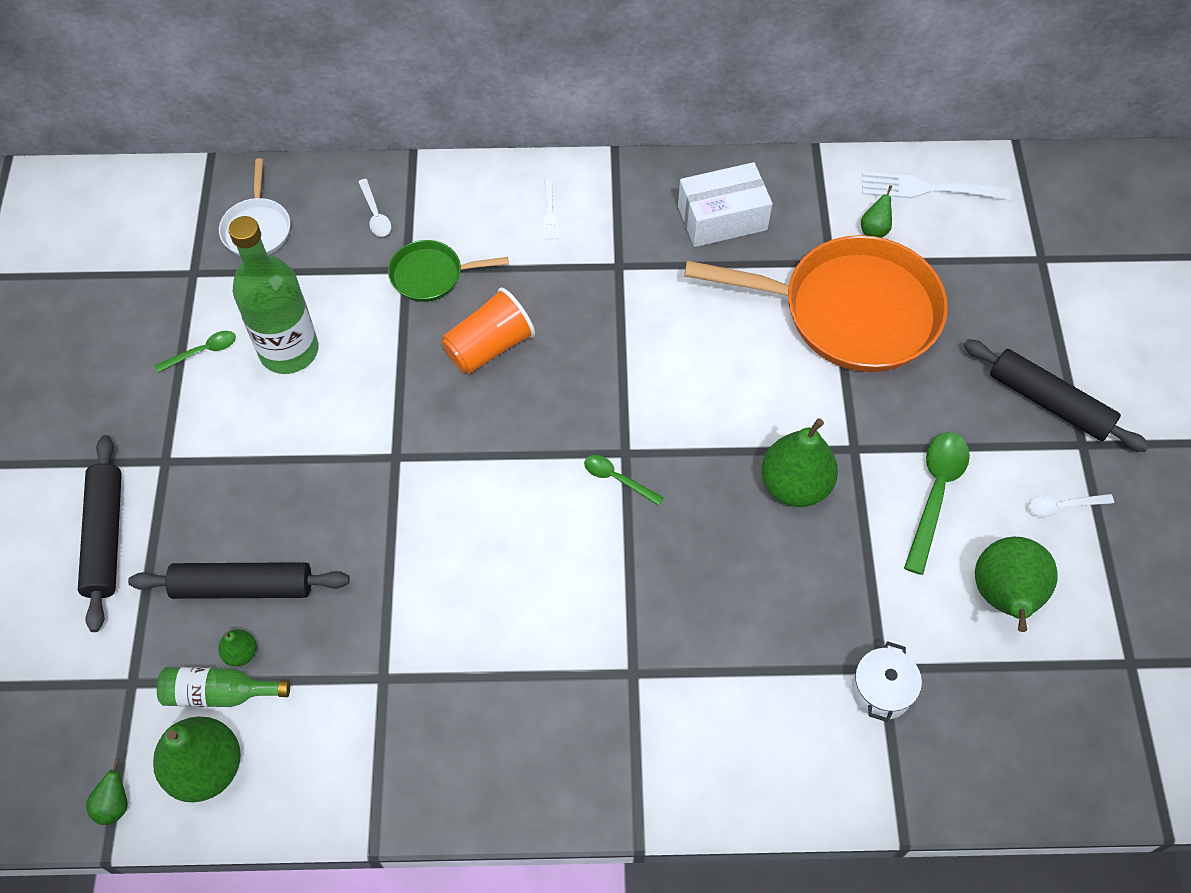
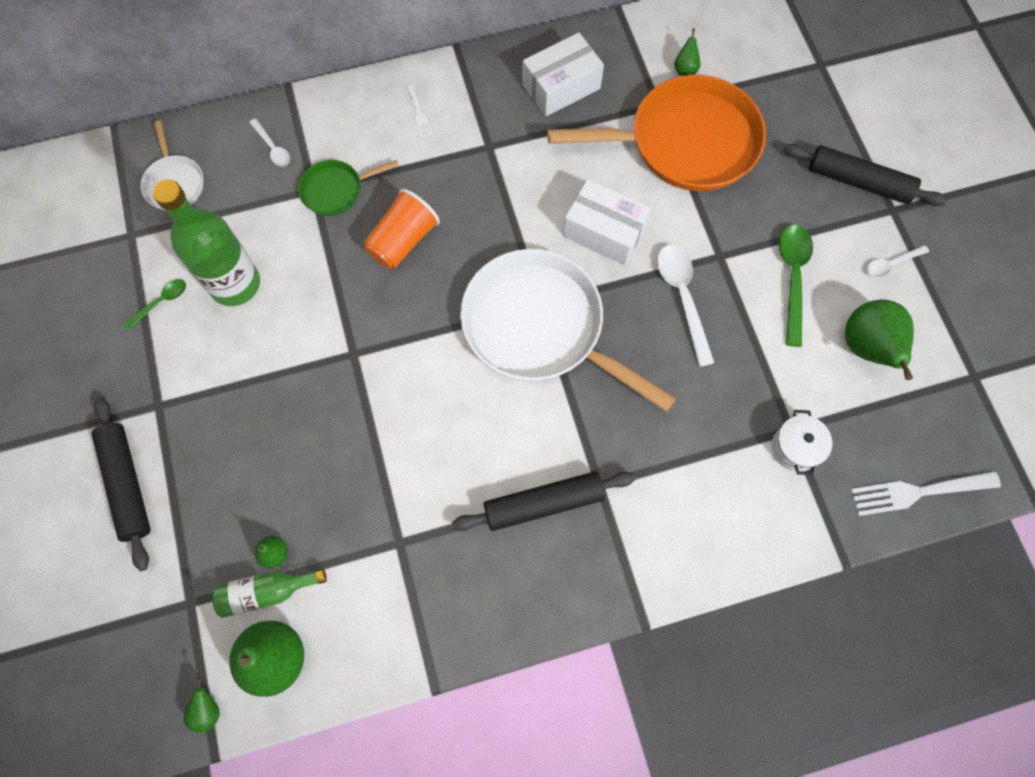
camera: 15 degrees left, 10 degrees up
black rolling pin [128,562,350,599] -> black rolling pin moved to [452,471,635,531]
green spoon [584,455,664,506] -> white pan [460,249,676,412]
green pear [761,418,838,507] -> white spoon [657,245,714,367]
white fork [862,172,1011,200] -> white fork moved to [851,471,1001,516]
none -> white box [563,179,651,265]

